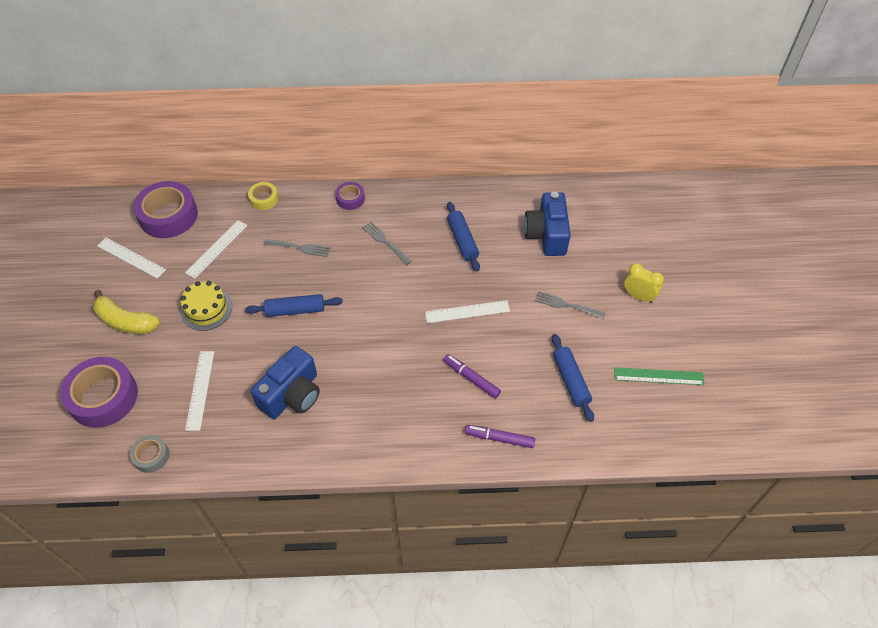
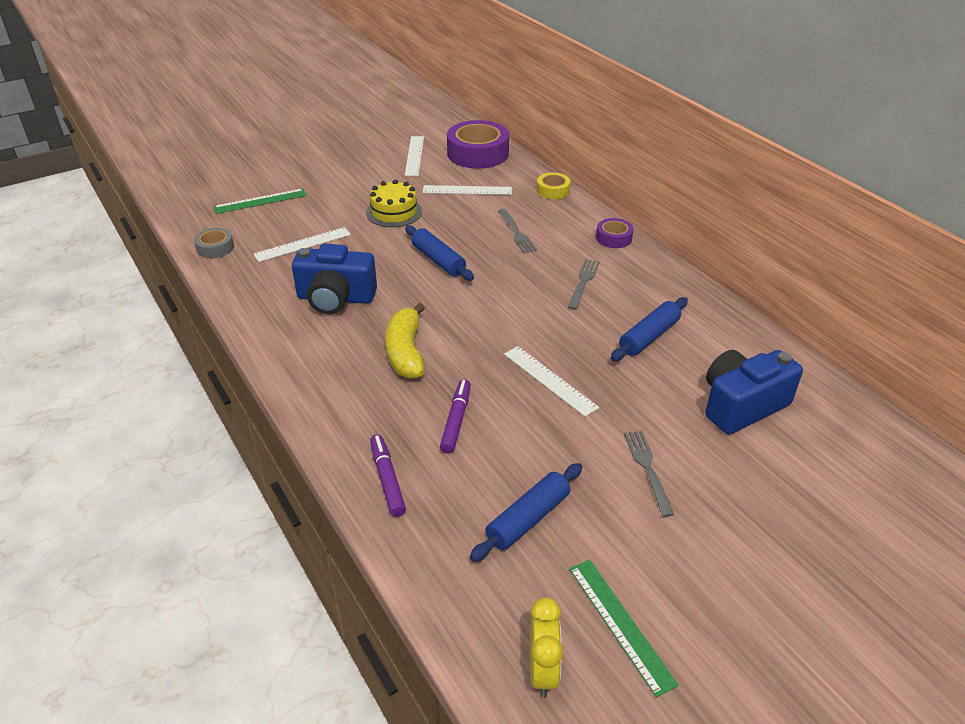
camera: 60 degrees right, 15 degrees down
purple tape [60,357,138,428] -> green ruler [213,189,307,214]
yellow banana [93,290,160,334] -> yellow banana moved to [385,303,425,379]
yellow clock [624,263,664,303] -> yellow clock moved to [530,597,563,697]

